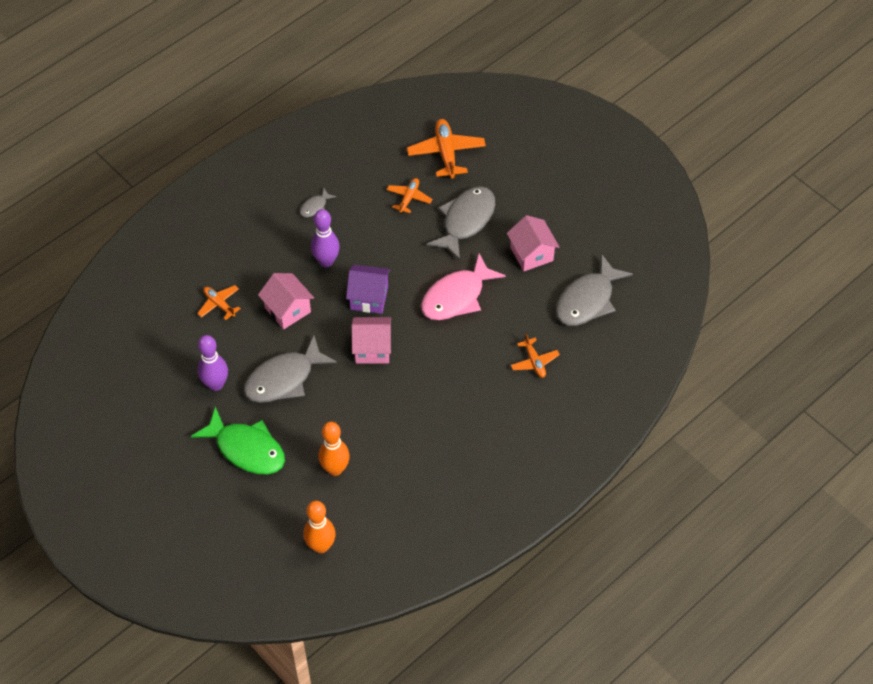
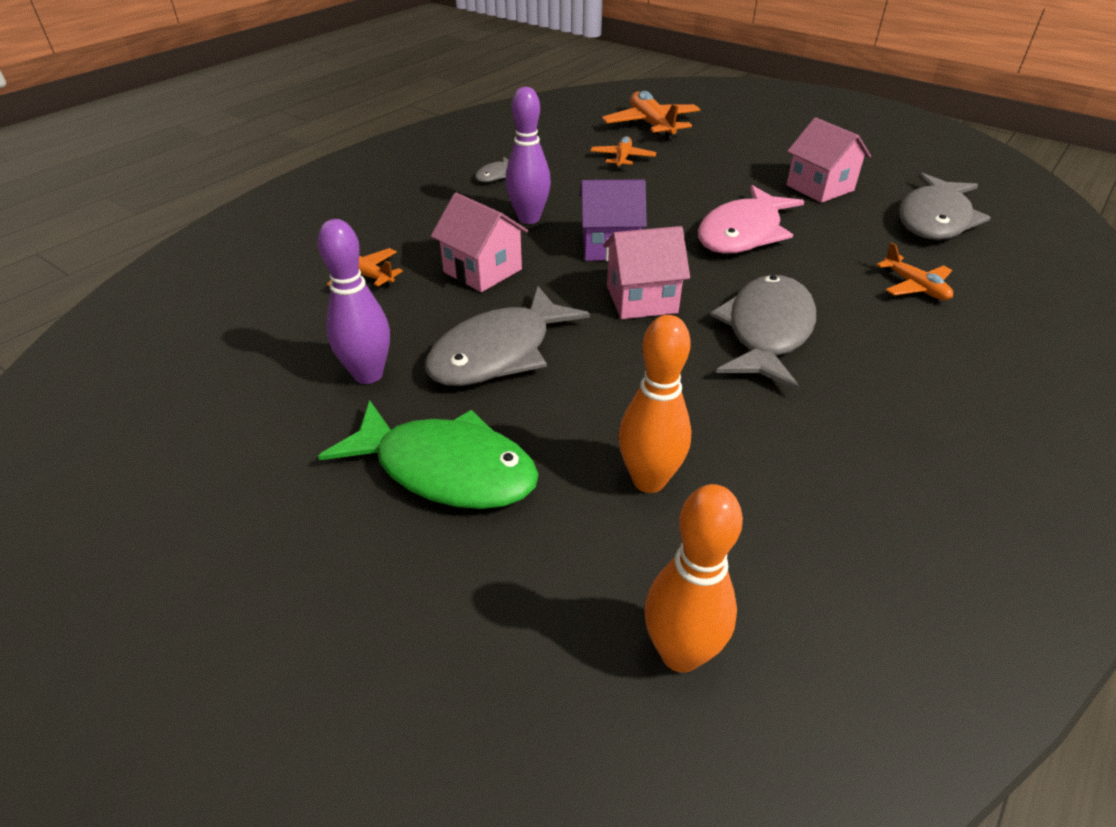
camera: 10 degrees left, 15 degrees down
grey fish [427,186,495,260] -> grey fish moved to [710,275,816,391]

